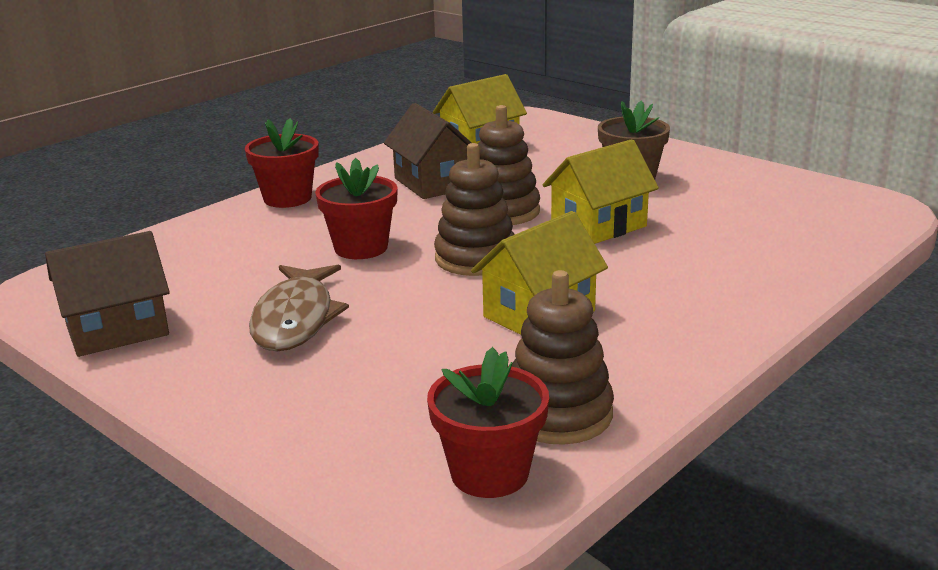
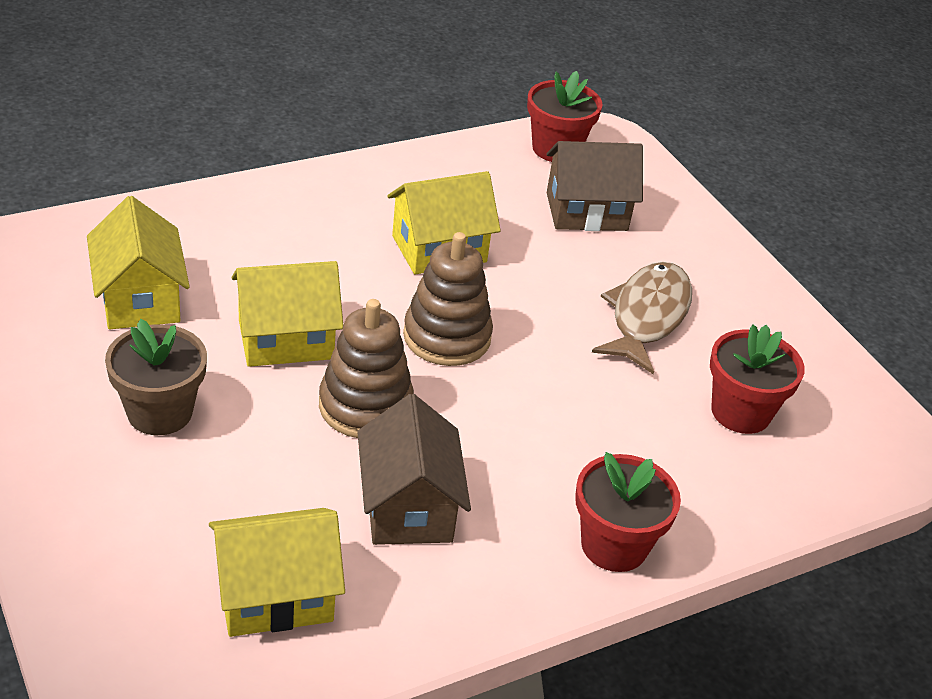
camera: 165 degrees left, 15 degrees up
brown house [45,231,170,357] -> brown house moved to [546,141,643,231]
red flower pot [315,158,398,259] -> red flower pot moved to [710,324,805,434]
brown stacking toy [512,270,614,445] -> none
none -> yellow house [87,196,190,329]

